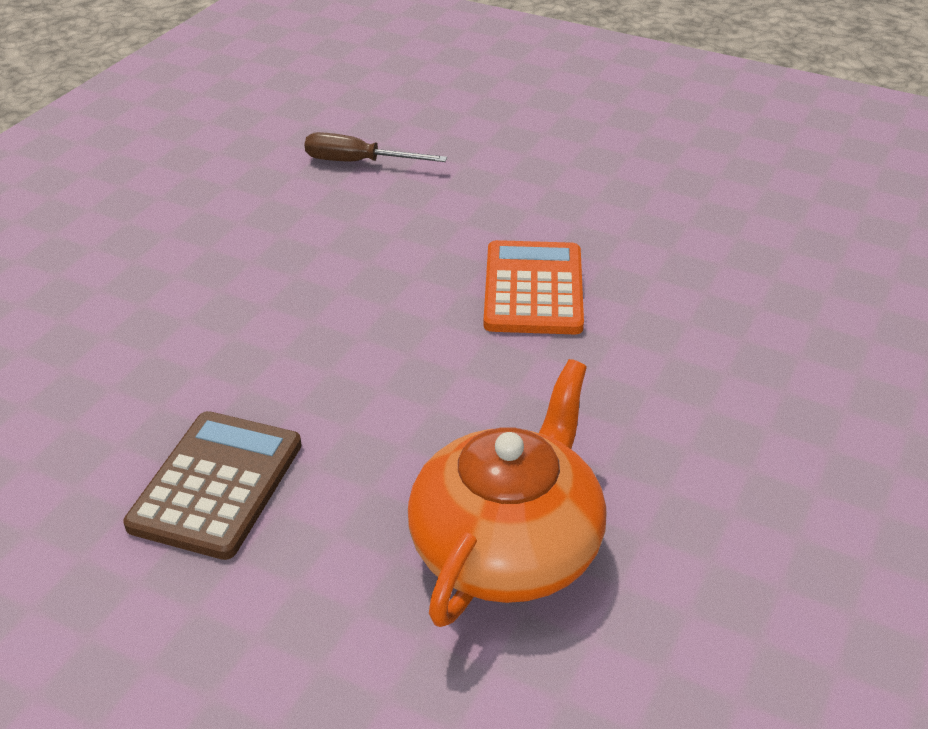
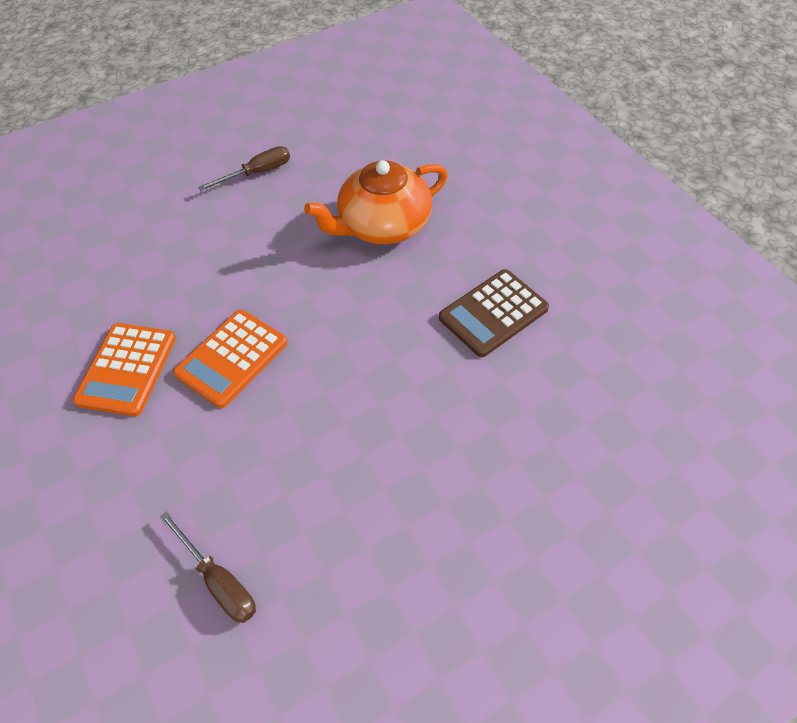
camera: 145 degrees left, 15 degrees up
none -> orange calculator [73,323,176,416]
none -> brown screwdriver [198,146,290,191]

